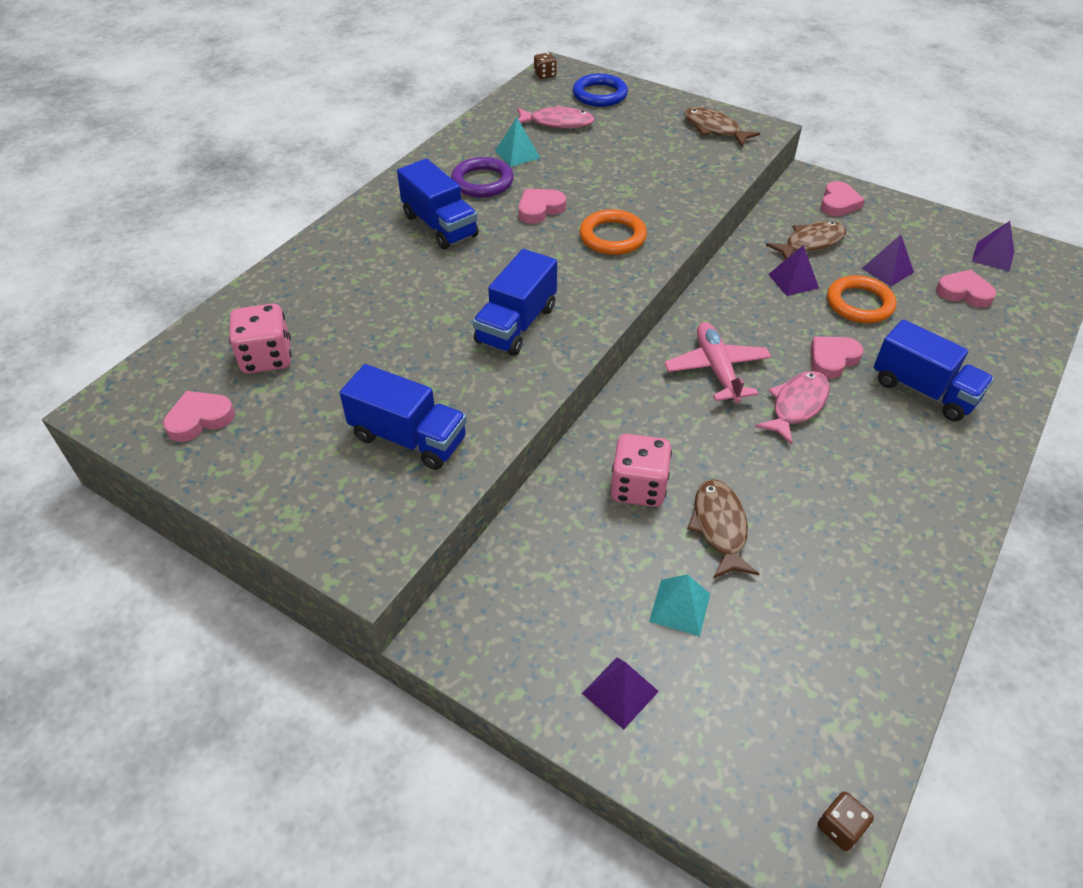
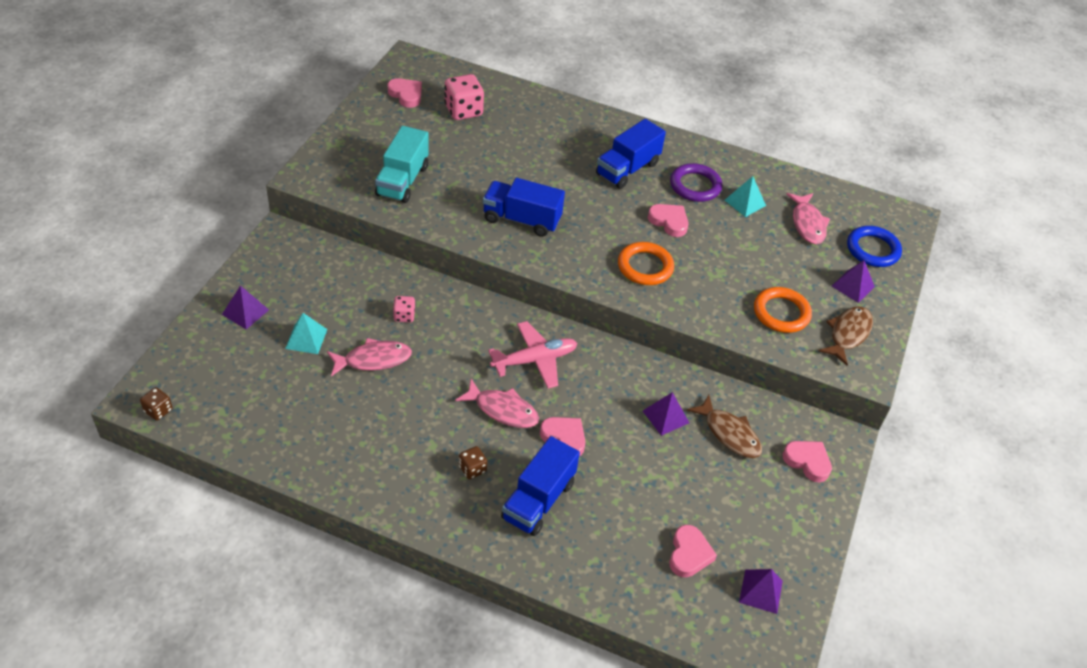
camera: 75 degrees right, 0 degrees up
blue truck [340,364,467,470] -> turquoise truck [375,126,429,203]
brown dice [534,53,556,79] -> brown dice moved to [459,446,487,479]
pink dice [611,434,672,507] -> pink dice [393,296,415,322], size x0.54
brown fish [687,479,759,578] -> pink fish [327,338,412,376]
pink heart [821,181,865,216] -> pink heart turned 150 degrees counterclockwise [783,441,832,482]
orange ring [827,275,897,323] -> orange ring moved to [754,287,812,333]
purple pyramid [862,235,914,286] -> purple pyramid moved to [832,260,875,303]

